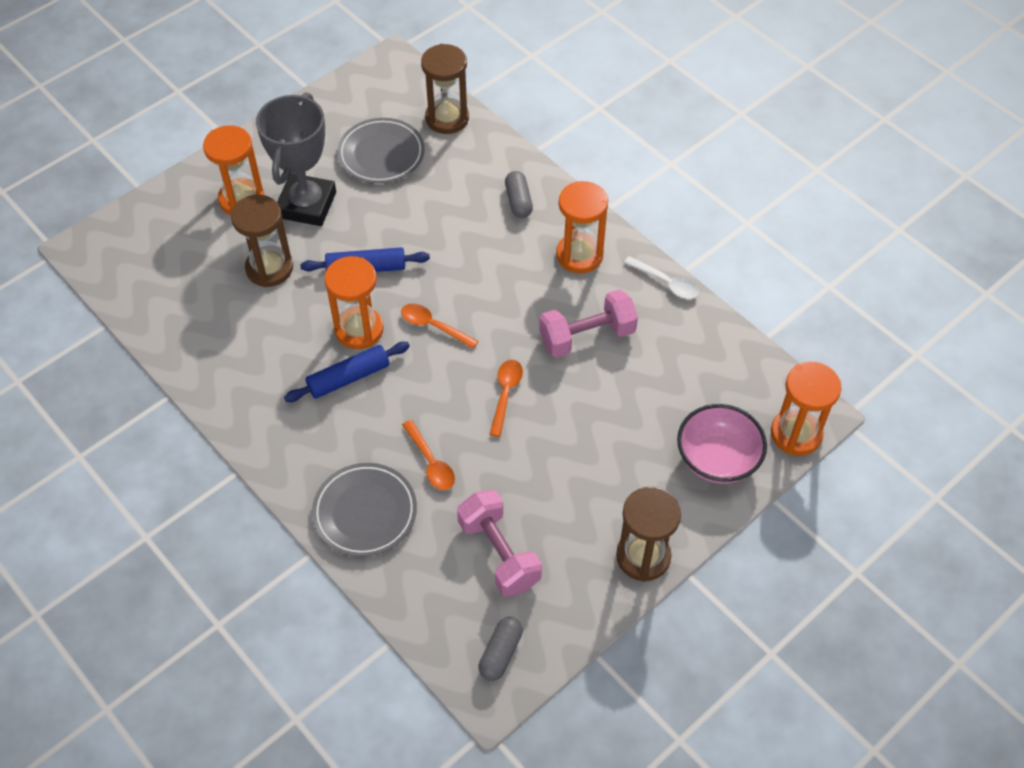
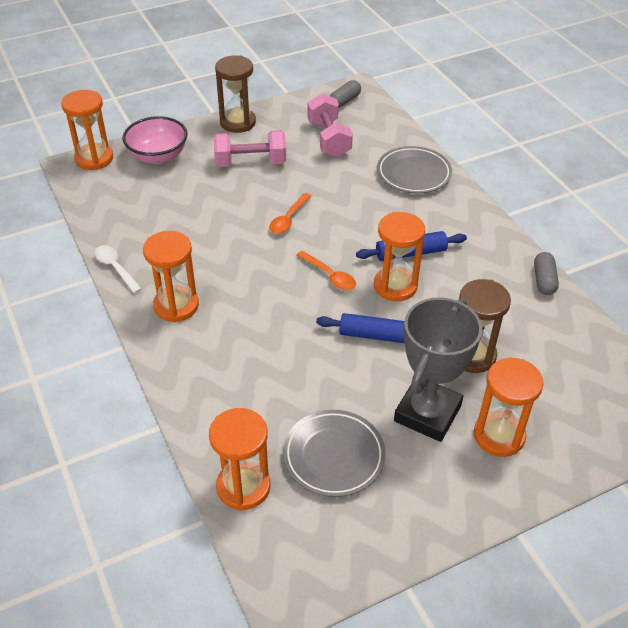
camera: 165 degrees left, 10 degrees down
orange spoon [402,420,455,490] -> none
brown hourglass [421,44,469,134] -> orange hourglass [209,408,270,511]
grey capsule [505,171,533,218] -> grey capsule moved to [534,252,559,295]
pink dumbbell [539,289,638,358] -> pink dumbbell moved to [213,130,286,167]

